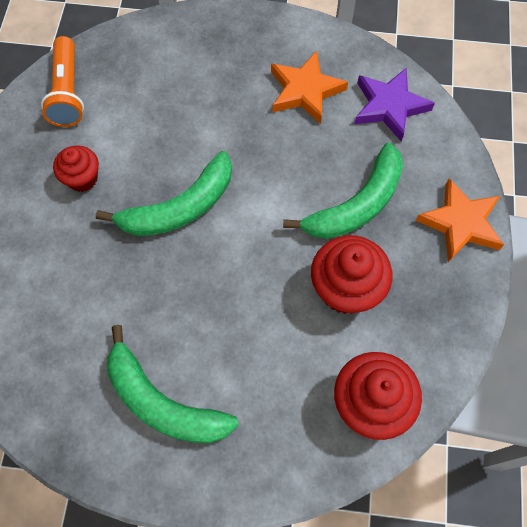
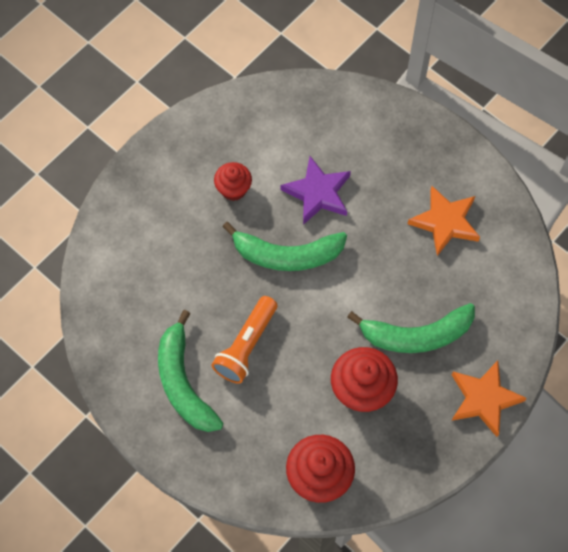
camera: 35 degrees right, 0 degrees up
orange flashlight [41,36,84,127] -> orange flashlight moved to [211,296,277,384]
purple star [354,67,435,142] -> purple star moved to [280,156,351,225]

